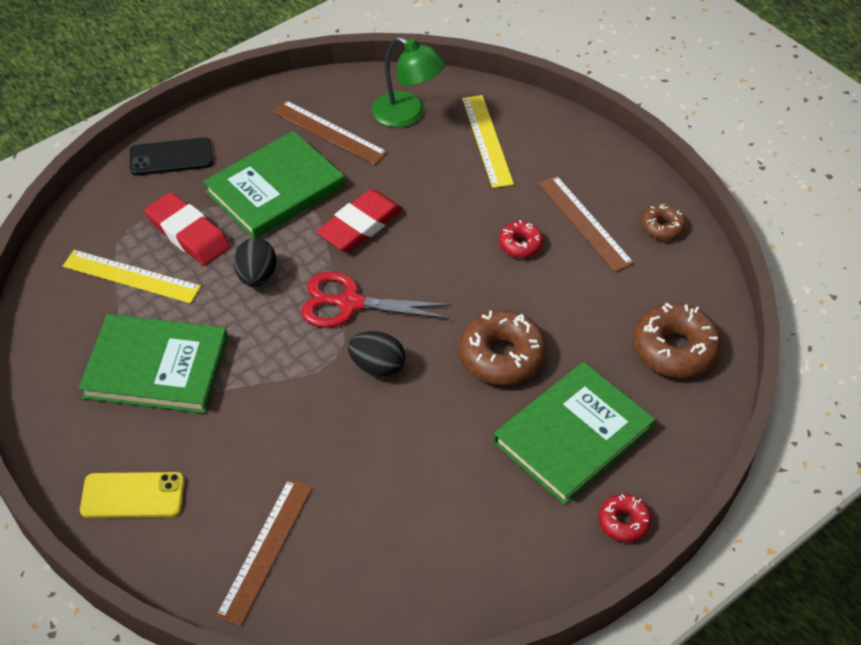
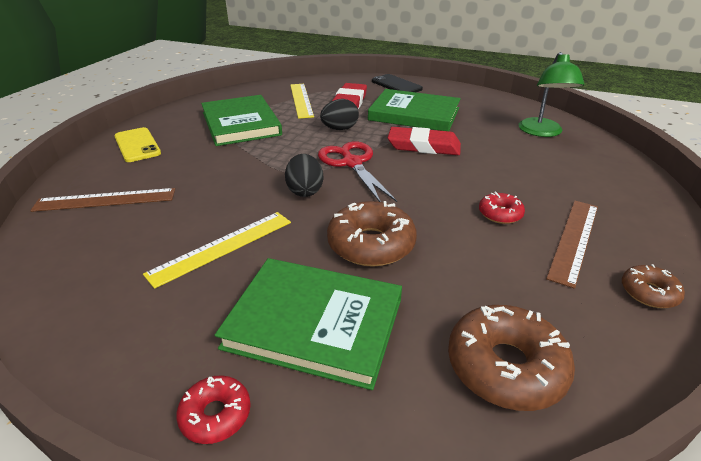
camera: 60 degrees right, 15 degrees down
brown ruler [272,100,388,165] -> none
yellow ruler [462,95,514,188] -> yellow ruler moved to [143,212,291,289]

